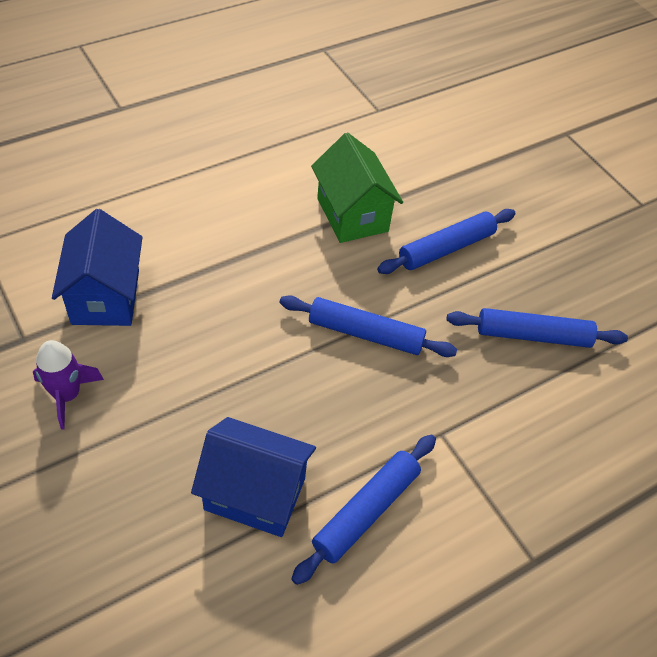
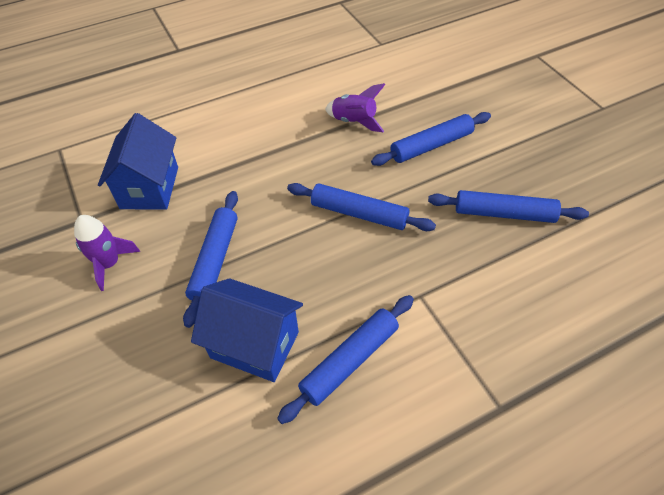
camera: 10 degrees right, 0 degrees up
green house [311,132,403,243] -> purple rocket [325,83,385,132]
none -> blue rolling pin [183,191,238,328]

